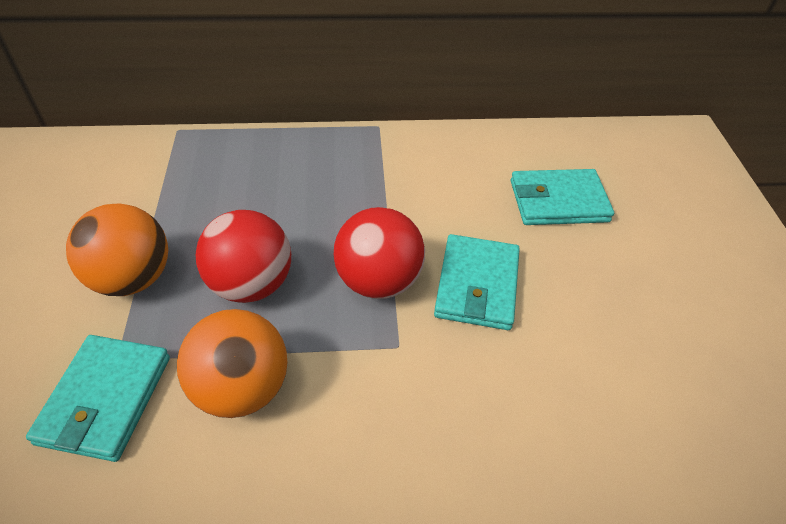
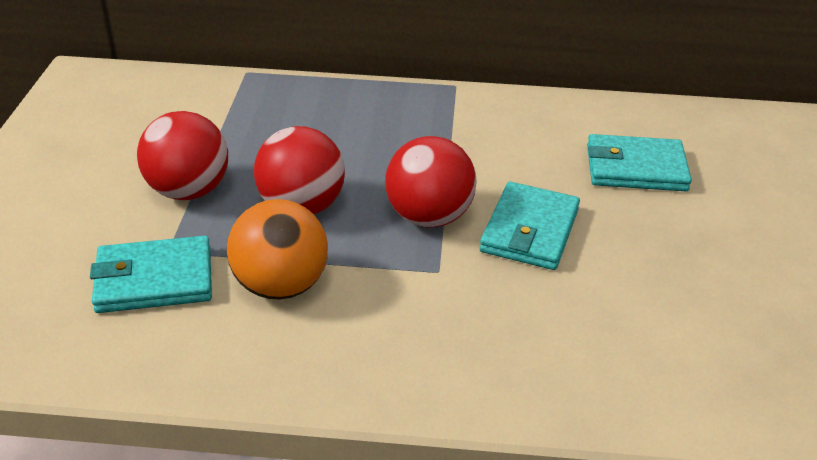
camera: 10 degrees right, 10 degrees down
turquoise wallet [26,335,170,462] -> turquoise wallet turned 60 degrees clockwise [90,236,212,313]
orange ball [66,203,168,296] -> red ball [137,111,228,200]

